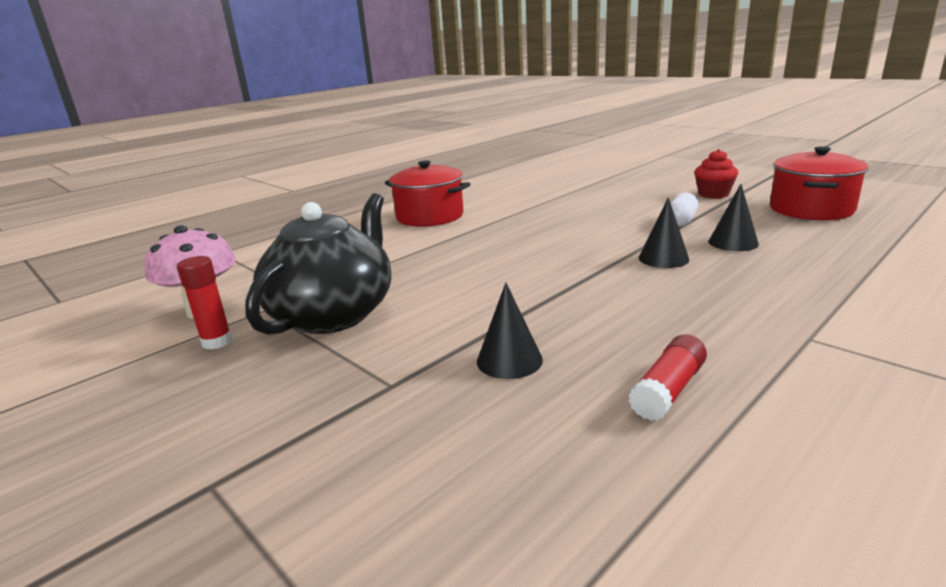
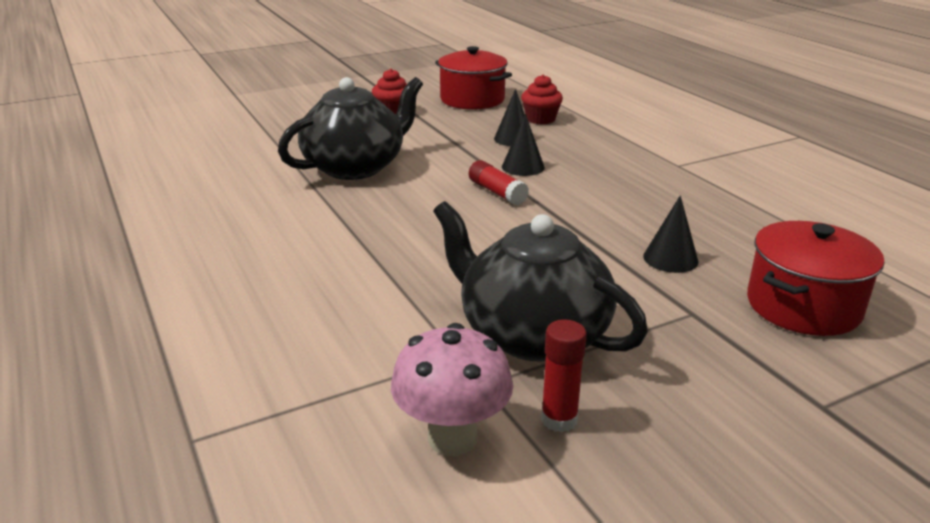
camera: 75 degrees left, 5 degrees up
red pot [385,160,470,227] -> red pot moved to [747,221,884,336]
red glue stick [628,334,707,421] -> red glue stick moved to [469,160,529,205]
white capsule [671,192,698,227] -> none
none -> black teapot [278,77,423,180]
none -> red cupcake [521,74,563,124]

